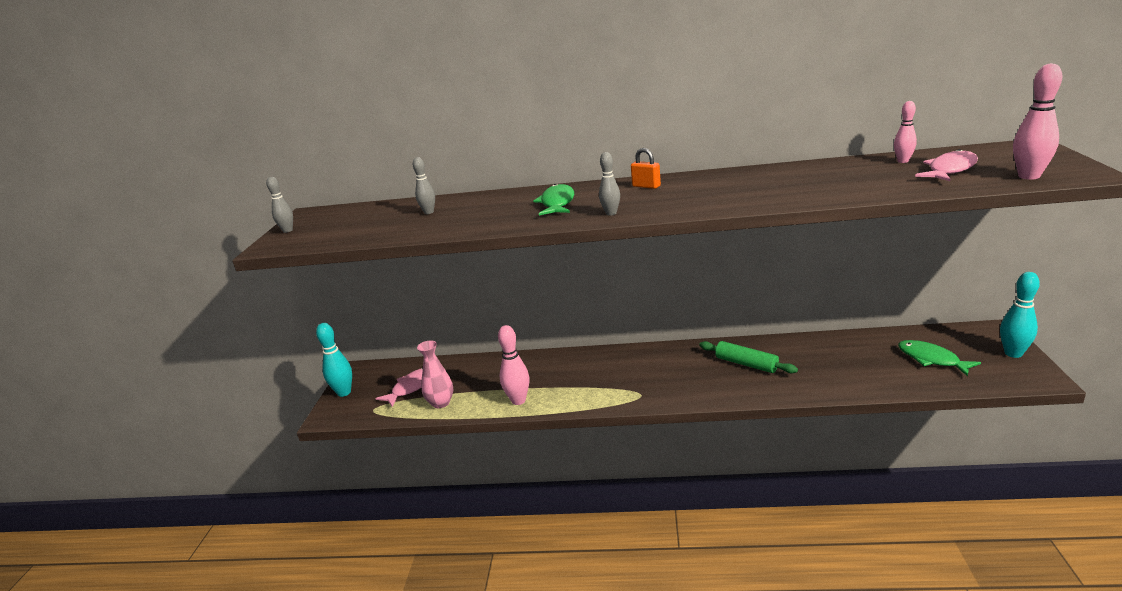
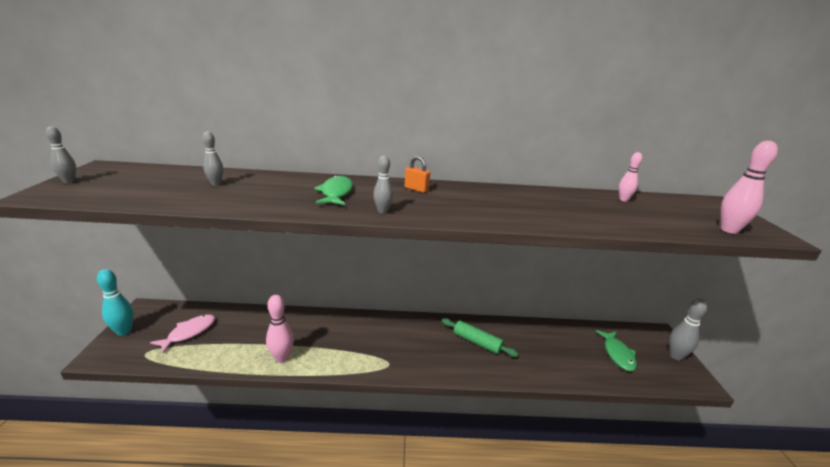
camera: 10 degrees left, 0 degrees up
pink vase [417,341,453,408] -> none
green fish [898,340,981,376] -> green fish turned 135 degrees counterclockwise [596,330,637,371]
pink fish [915,149,978,181] -> none
turquoise bowling pin [1000,272,1040,358] -> grey bowling pin [669,298,708,361]

